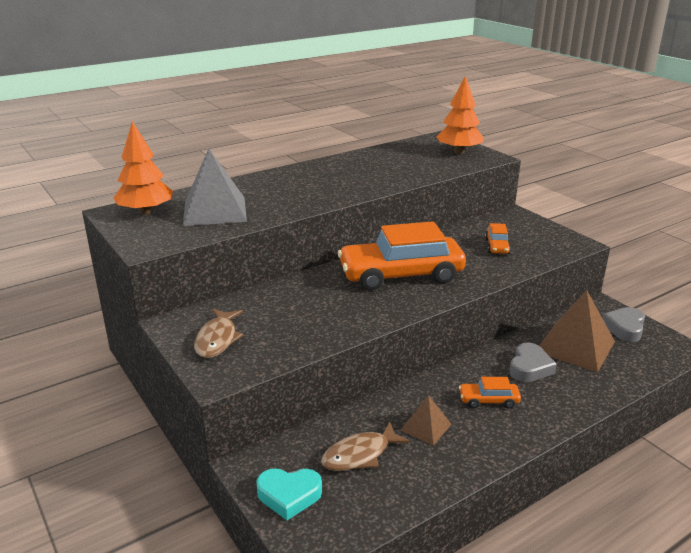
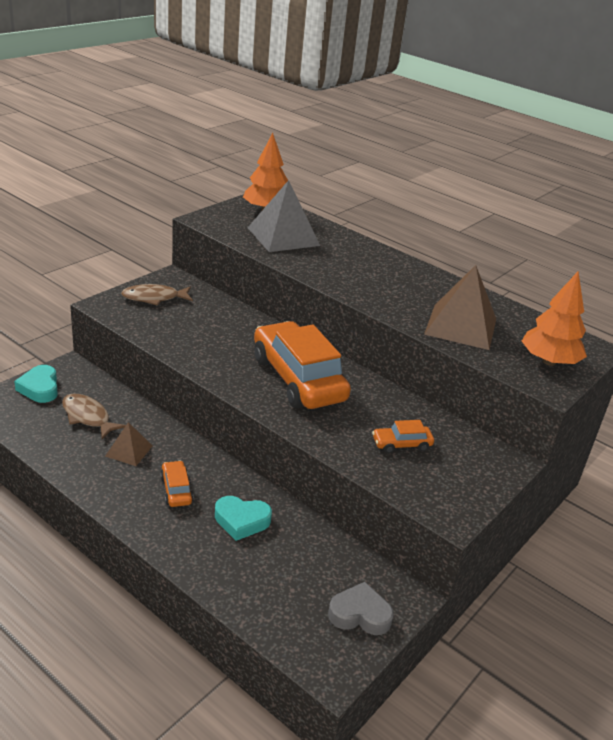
camera: 70 degrees right, 5 degrees up
grey heart [510,343,557,382] -> turquoise heart [215,496,272,541]
brown pyramid [540,290,615,372] -> brown pyramid moved to [424,265,496,350]

